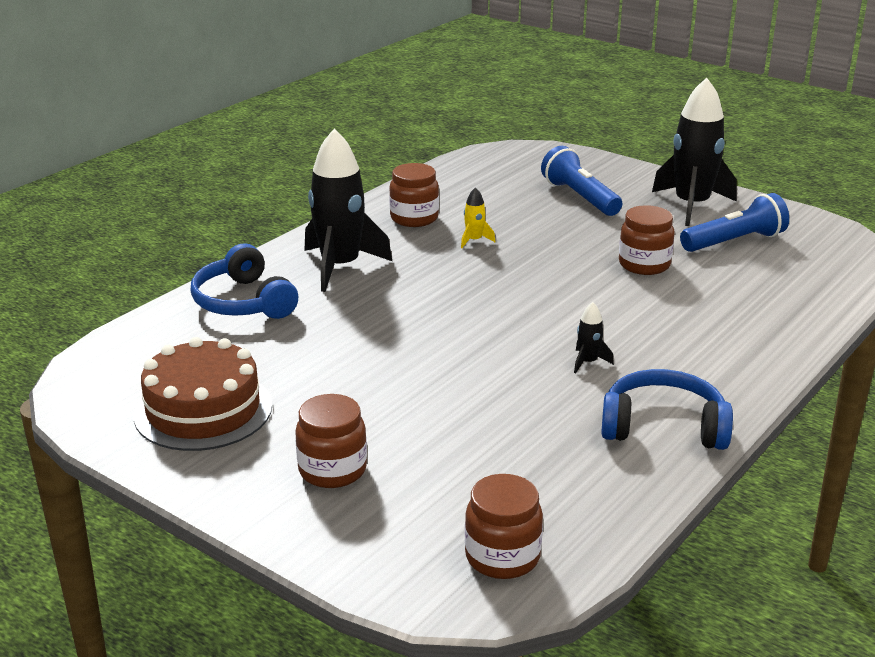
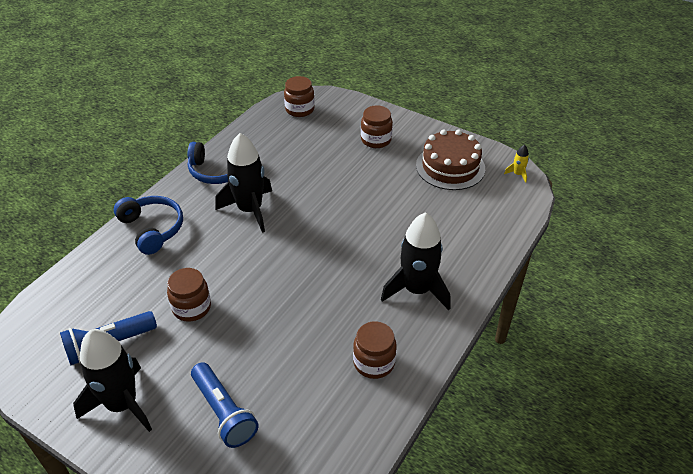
camera: 175 degrees right, 15 degrees up
blue headphones [191,243,298,319] -> blue headphones moved to [114,196,183,255]
yellow rocket [461,187,495,248] -> yellow rocket moved to [504,145,529,183]
black rocket [574,302,614,373] -> black rocket [215,133,272,233], size x2.42

